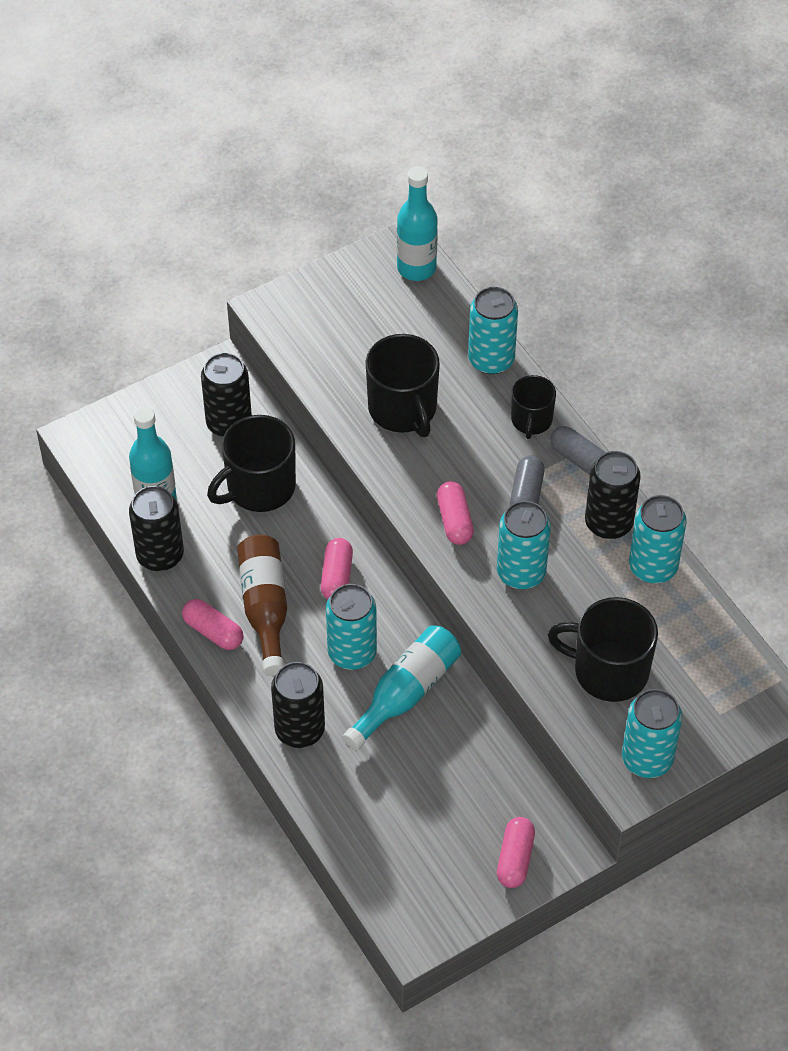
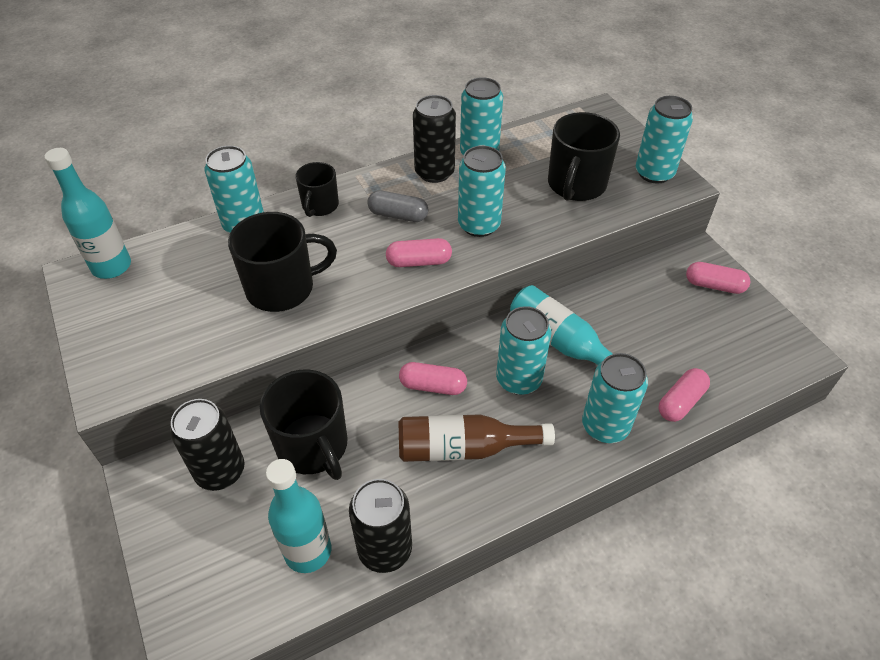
camera: 85 degrees left, 5 degrees down
pink capsule [182,599,243,650] -> pink capsule moved to [658,368,710,422]
black can [271,662,325,748] -> turquoise can [582,353,648,443]
black mug [511,375,556,439] -> black mug turned 90 degrees clockwise [295,162,339,217]
grey capsule [550,426,606,475] -> none

